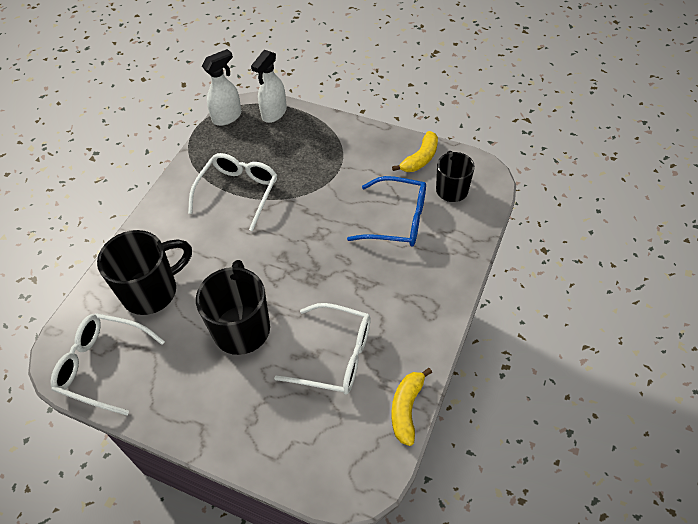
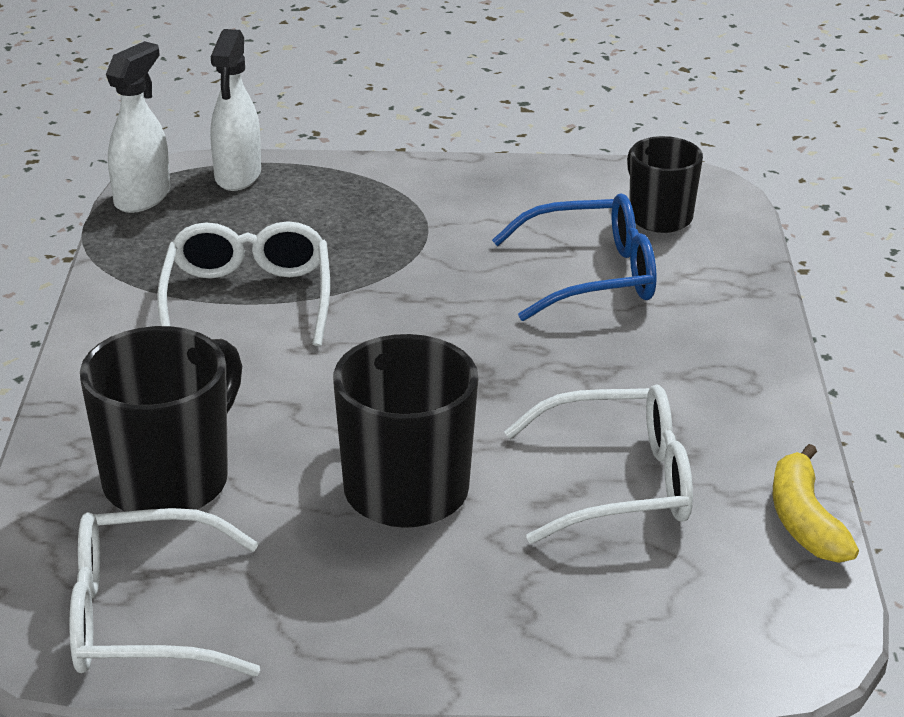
camera: 25 degrees left, 20 degrees down
yellow banana [392,131,438,172] -> none

